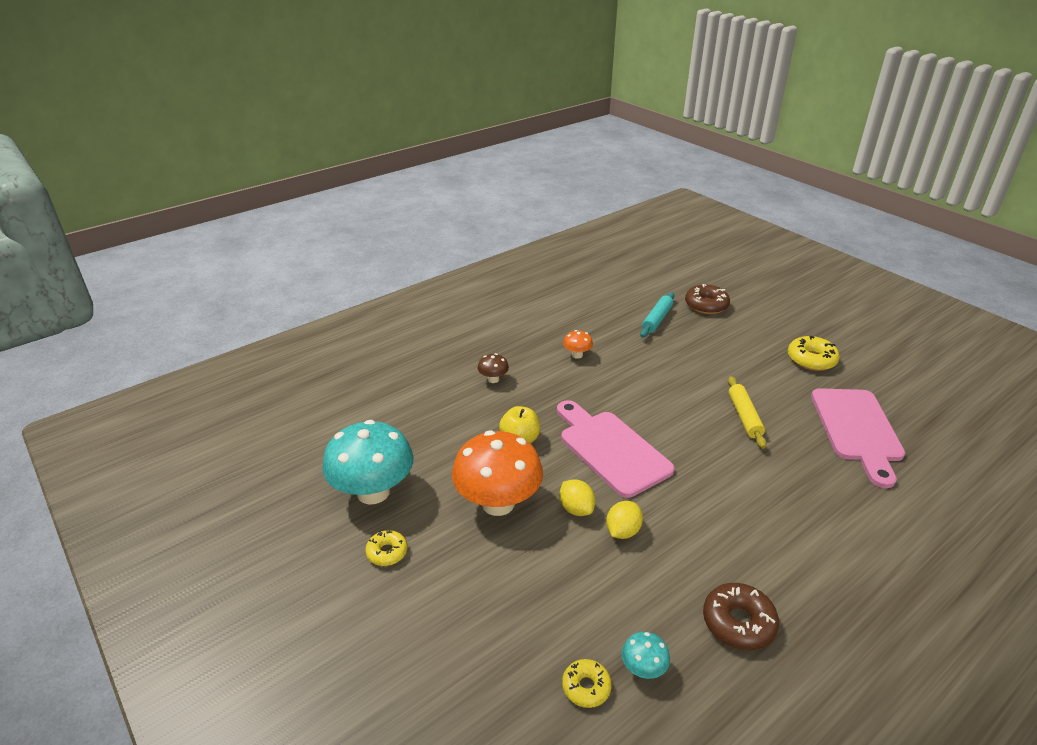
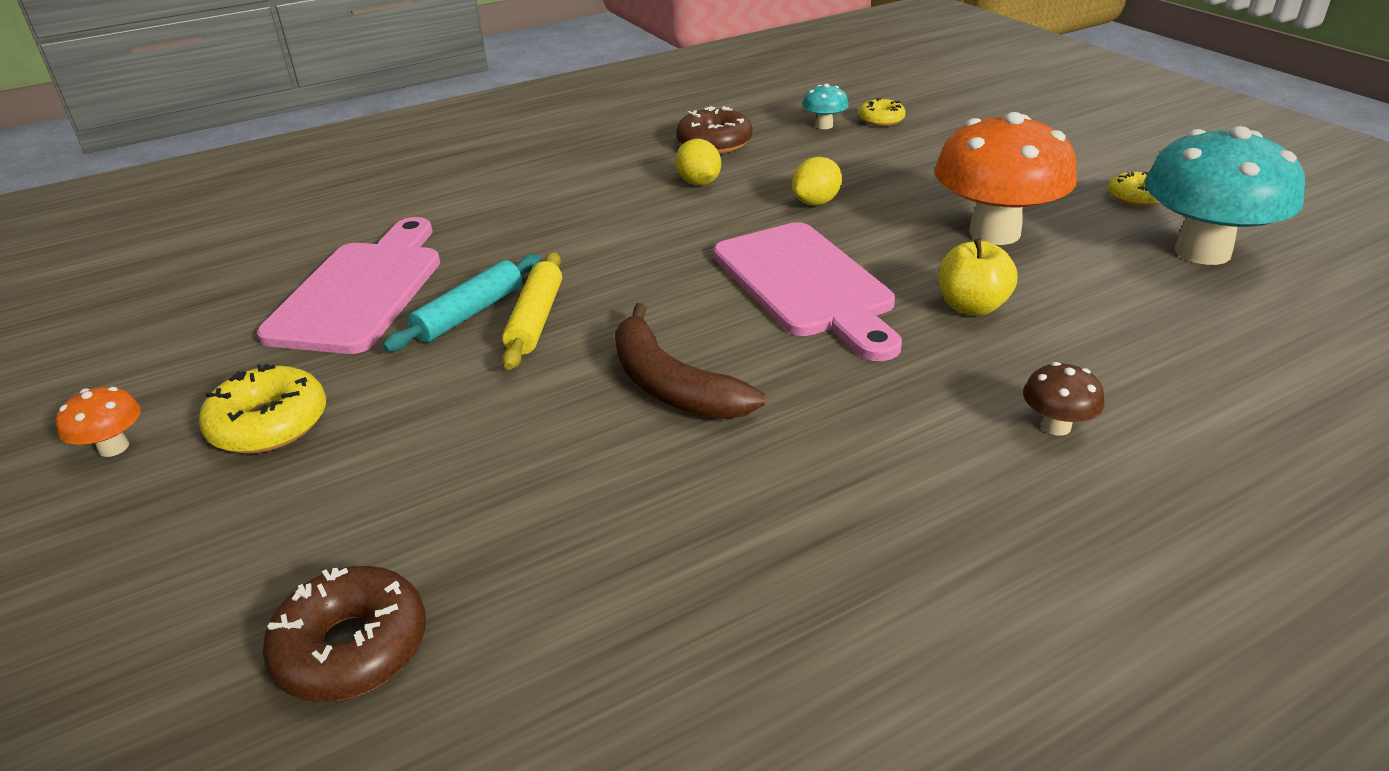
camera: 170 degrees left, 0 degrees up
yellow lemon [559,479,595,516] -> yellow lemon moved to [676,139,721,185]
orange mushroom [563,330,593,359] -> orange mushroom moved to [56,387,141,457]
turquoise rolling pin [640,292,675,338] -> turquoise rolling pin moved to [383,254,541,352]
none -> brown banana [615,303,765,419]

